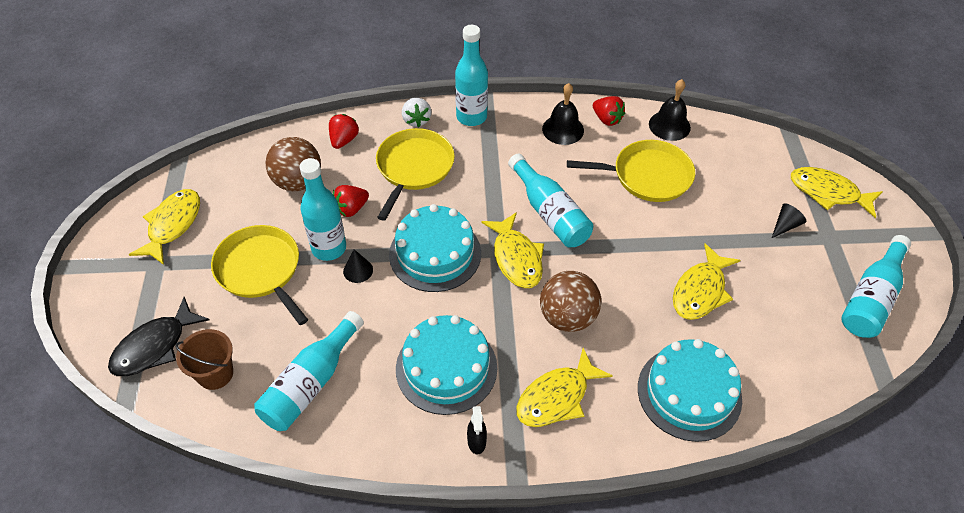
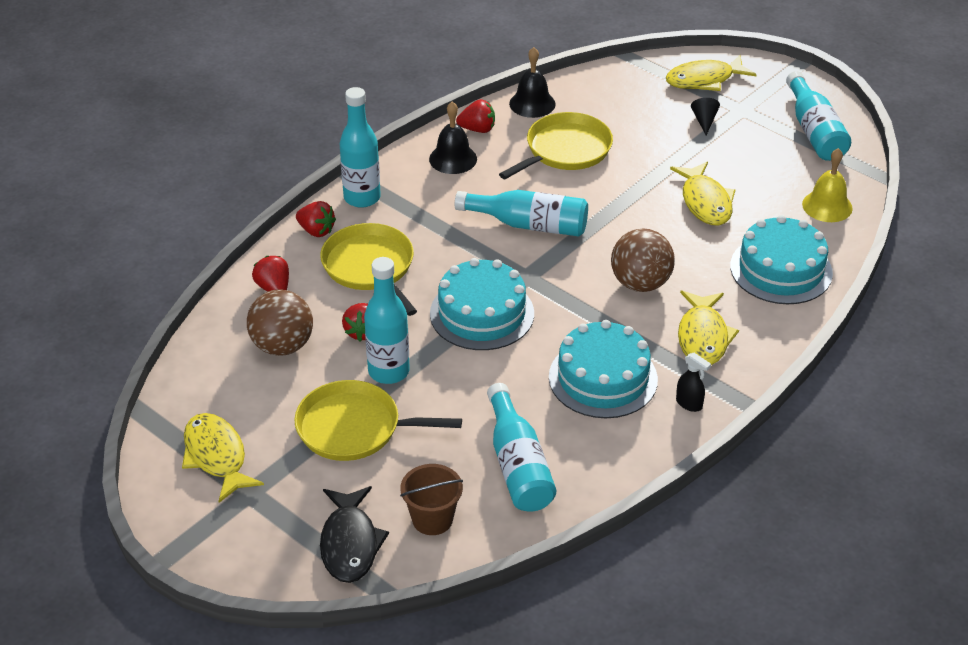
camera: 45 degrees left, 10 degrees down
black cone [343,249,373,283] -> none
white strawberry [402,97,431,127] -> red strawberry [296,201,336,237]
yellow fish [481,212,544,288] -> none
none -> yellow bell [802,148,853,222]

